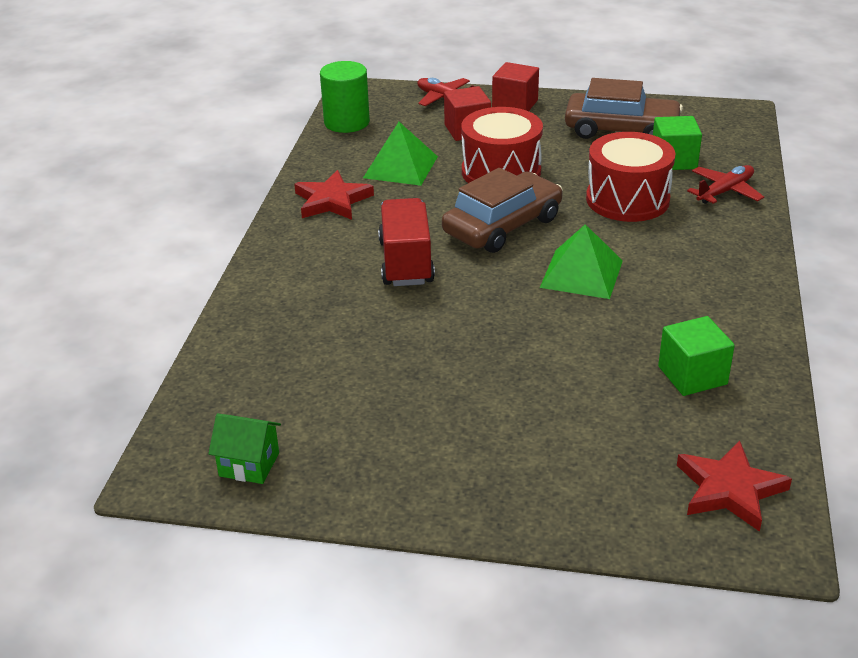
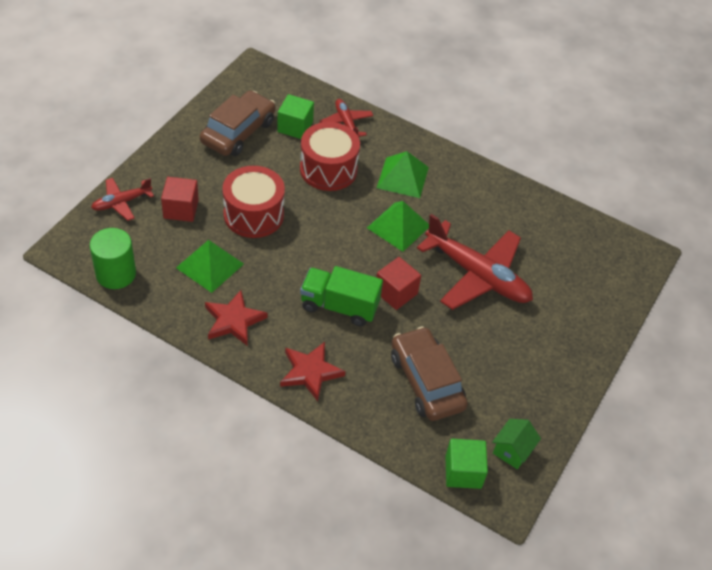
camera: 75 degrees left, 15 degrees up
red truck [378,198,435,286] -> green truck [300,266,383,326]
brown car [442,168,562,253] -> brown car moved to [391,326,468,421]
red cube [492,62,539,111] -> red cube moved to [376,257,421,310]
green cube [658,316,735,396] -> green cube moved to [445,439,488,489]
red star [677,440,792,532] -> red star moved to [280,342,346,401]
none -> green pyramid [377,151,429,198]
none -> red plane [417,214,533,310]

